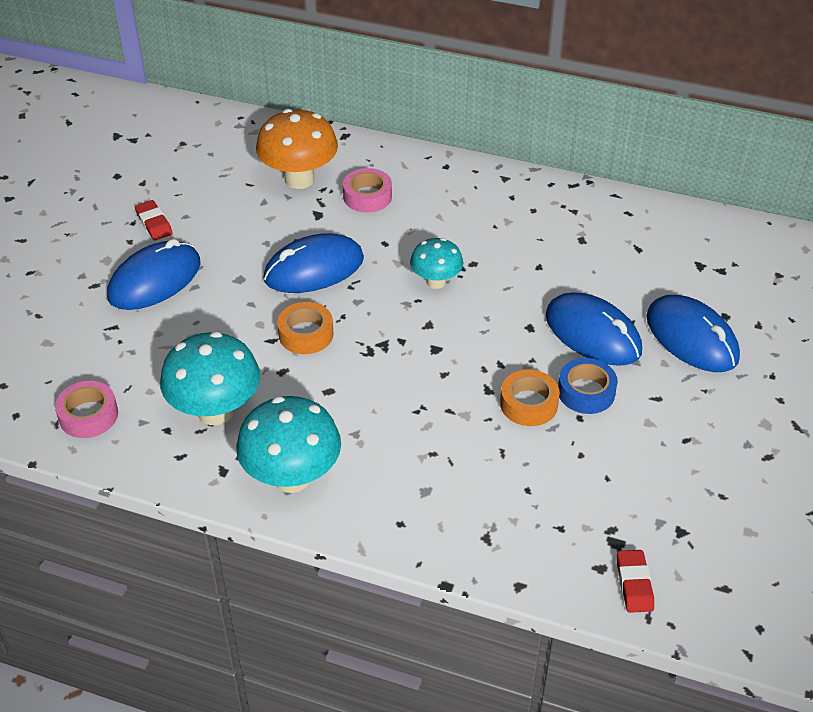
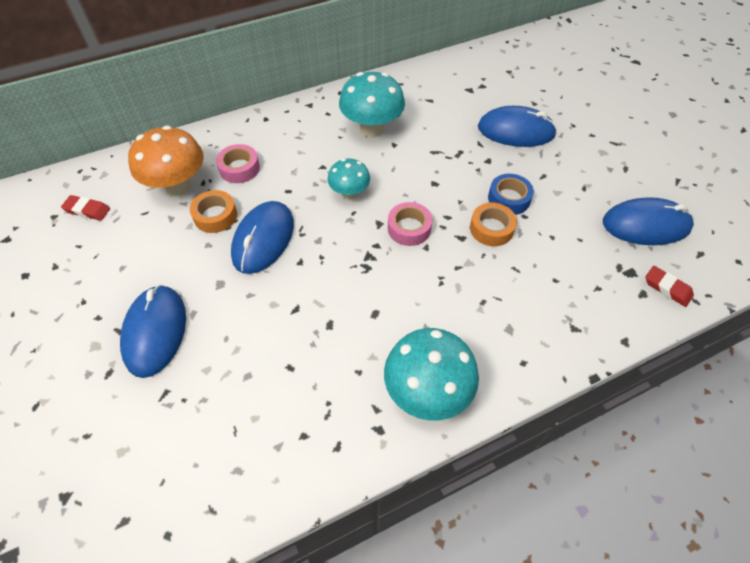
camera: 45 degrees left, 10 degrees up
pink tape [55,381,118,438] -> pink tape moved to [388,202,432,246]
red eraser [135,200,173,240] -> red eraser moved to [61,195,110,221]
turquoise mushroom [160,331,260,425] -> turquoise mushroom moved to [339,72,405,137]
orange tape [277,302,333,354] -> orange tape moved to [190,190,237,233]
blue mouse [546,293,642,366] -> blue mouse moved to [603,197,694,245]

